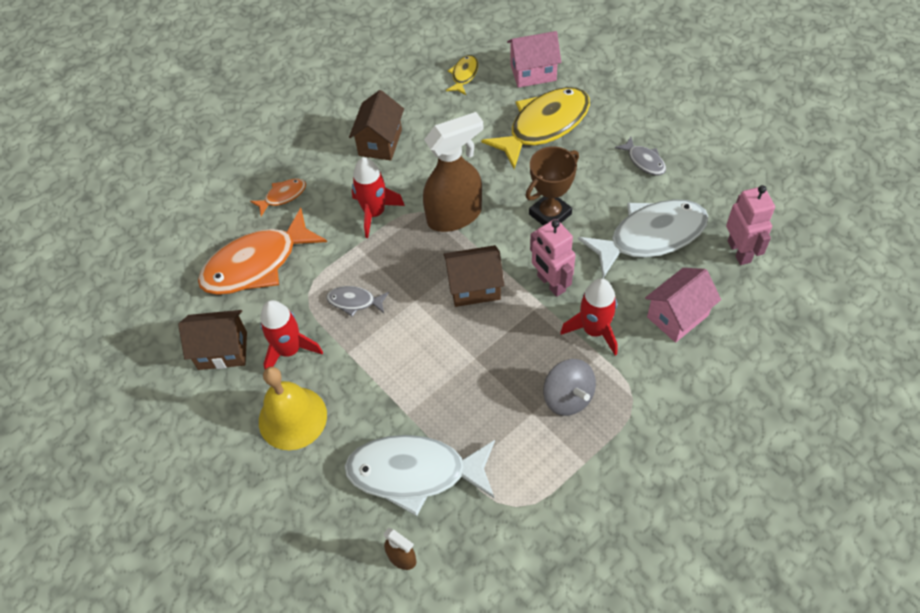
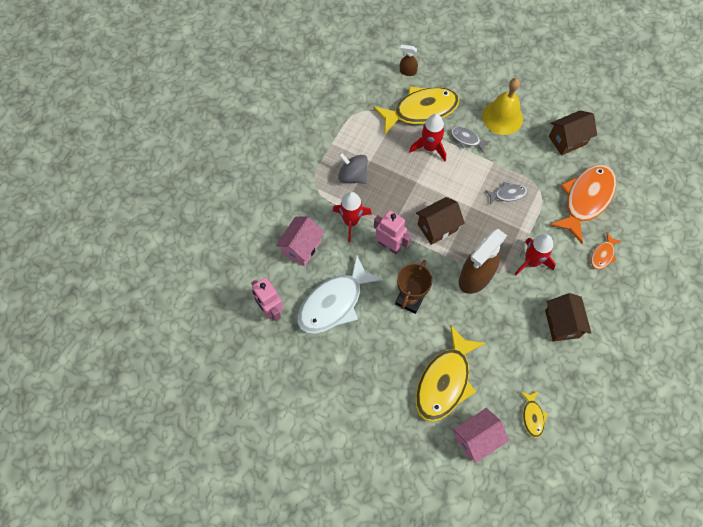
camera: 155 degrees right, 10 degrees up
red rocket [260,300,323,369] -> red rocket moved to [409,114,446,161]
white fish [344,435,495,516] -> yellow fish [373,86,459,135]
grey fish [615,137,666,175] -> grey fish moved to [451,127,490,153]

